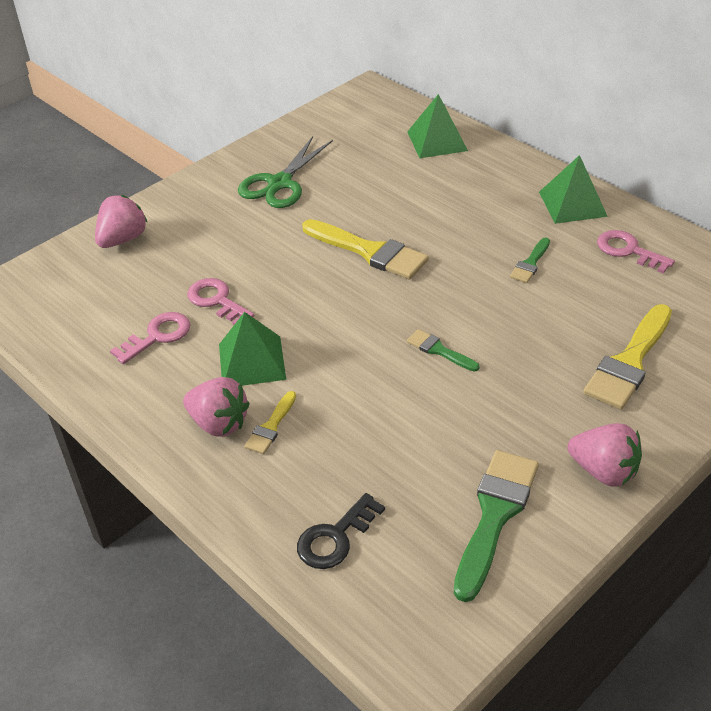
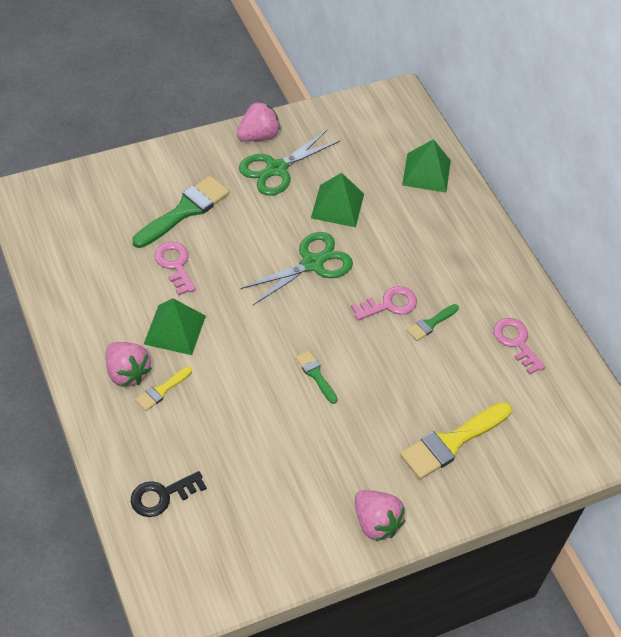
camera: 15 degrees right, 10 degrees up
pink strawberry [95,195,148,248] -> pink strawberry moved to [236,102,281,142]
pink key [110,312,191,364] -> pink key moved to [351,286,417,320]
yellow brush [302,219,429,279] -> green scissors [240,232,353,305]
green brush [454,450,539,602] -> green brush moved to [132,176,230,248]
green pyramid [539,155,608,224] -> green pyramid moved to [311,173,364,227]

